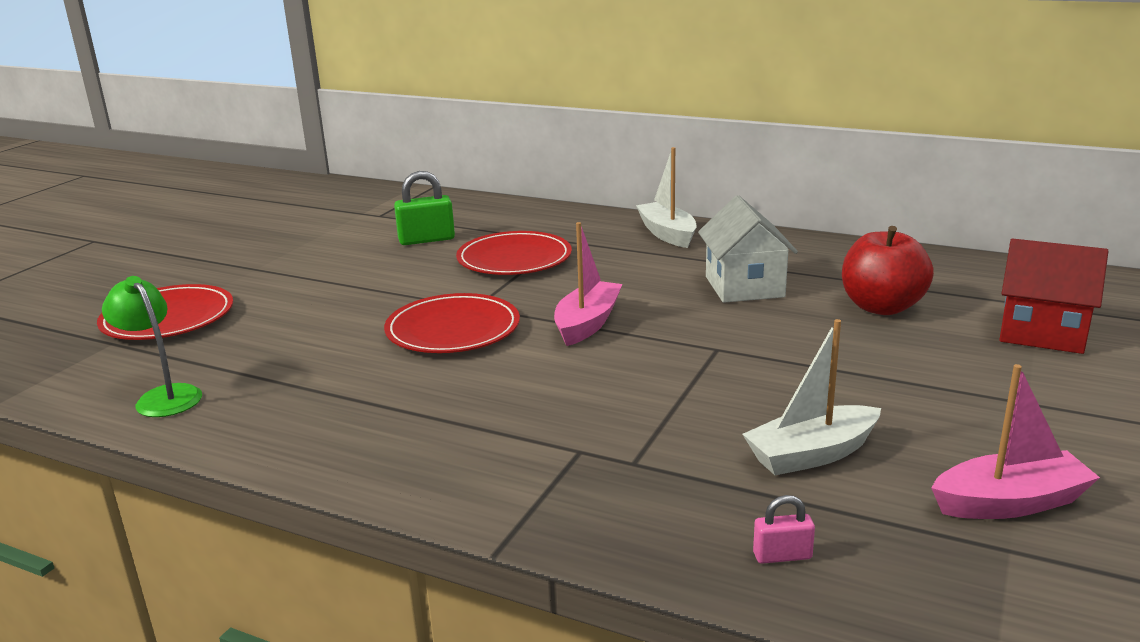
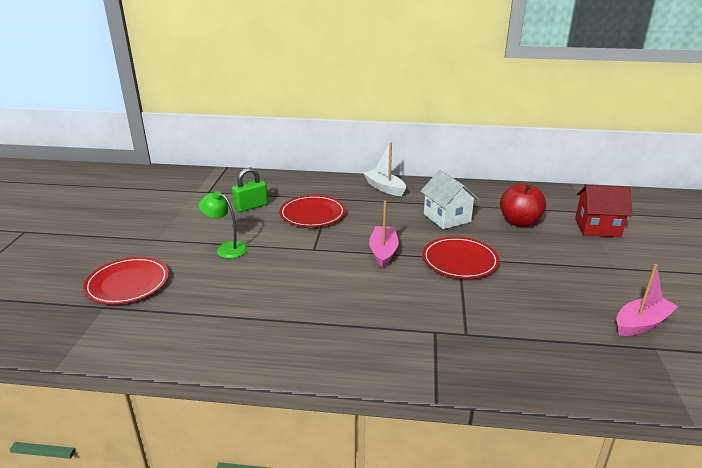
camera: 20 degrees left, 5 degrees up
green lamp [102,276,202,417] -> green lamp moved to [199,191,248,258]
red plate [384,293,520,353] -> red plate moved to [422,237,500,279]
white boat [742,319,881,475] -> none
pink padlock [753,495,815,564] -> none

